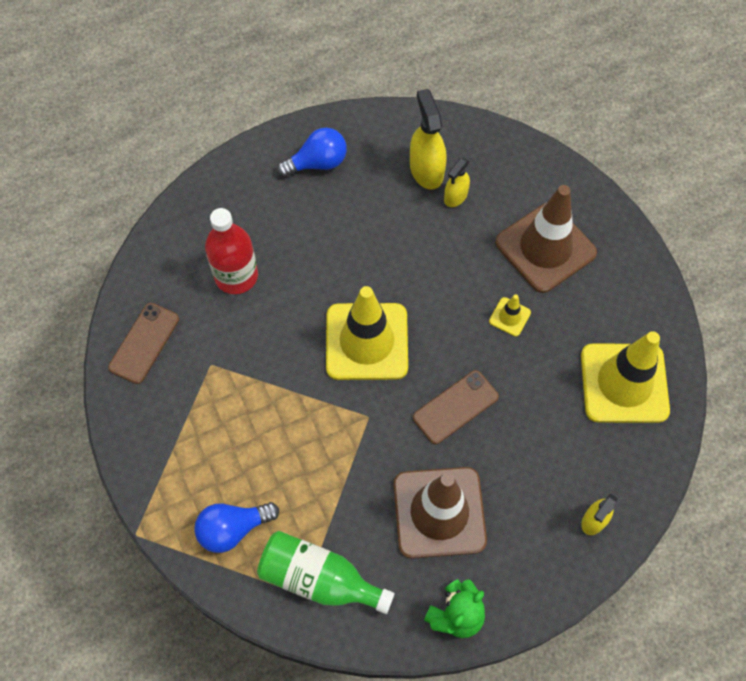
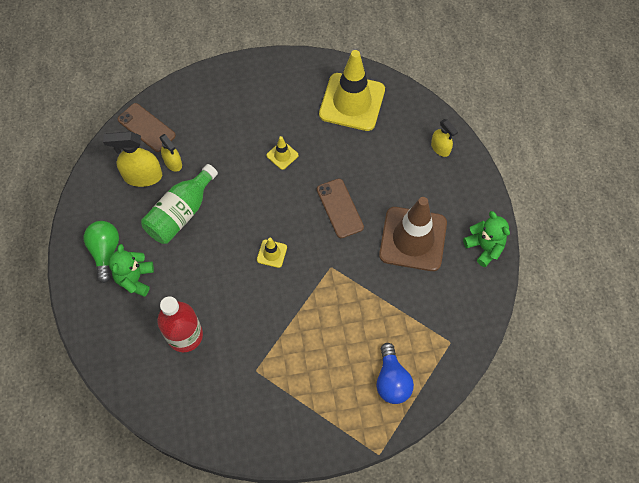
camera: 75 degrees left, 0 degrees up
brown phone [108,303,179,384] -> brown phone moved to [118,103,176,152]
green bottle [257,531,395,614] -> green bottle moved to [141,164,218,244]
blue light bulb [277,128,347,177] -> green light bulb [84,221,119,283]
yellow traffic cone [326,286,408,380] -> yellow traffic cone [257,238,287,268], size x0.42
brown traffic cone [495,185,597,293] -> none
none -> green teddy bear [109,244,154,297]

